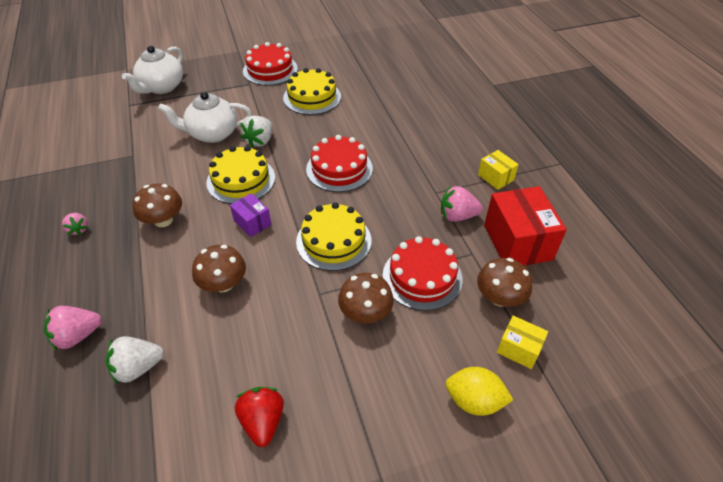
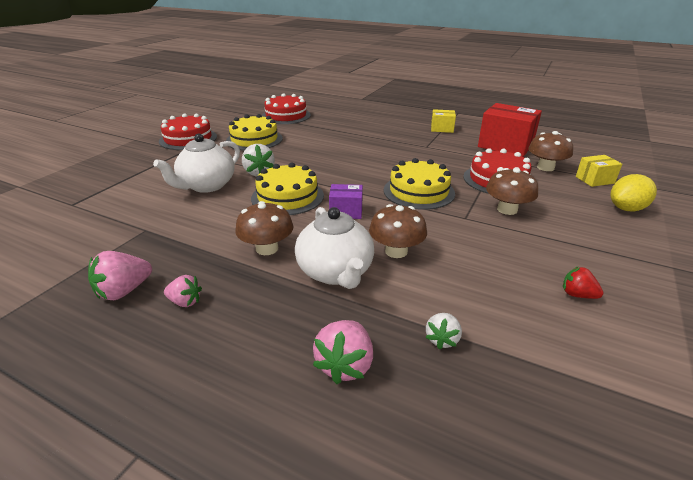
camera: 45 degrees left, 15 degrees down
white strawberry [106,336,164,384] -> white strawberry [425,313,462,349], size x0.63
white teapot [122,46,183,94] -> white teapot moved to [295,207,374,289]
red strawberry [235,387,284,447] -> red strawberry [563,266,603,299], size x0.63
red cake [306,135,373,192] -> red cake moved to [262,93,311,124]
pink strawberry [441,185,483,222] -> pink strawberry moved to [88,251,152,300]

